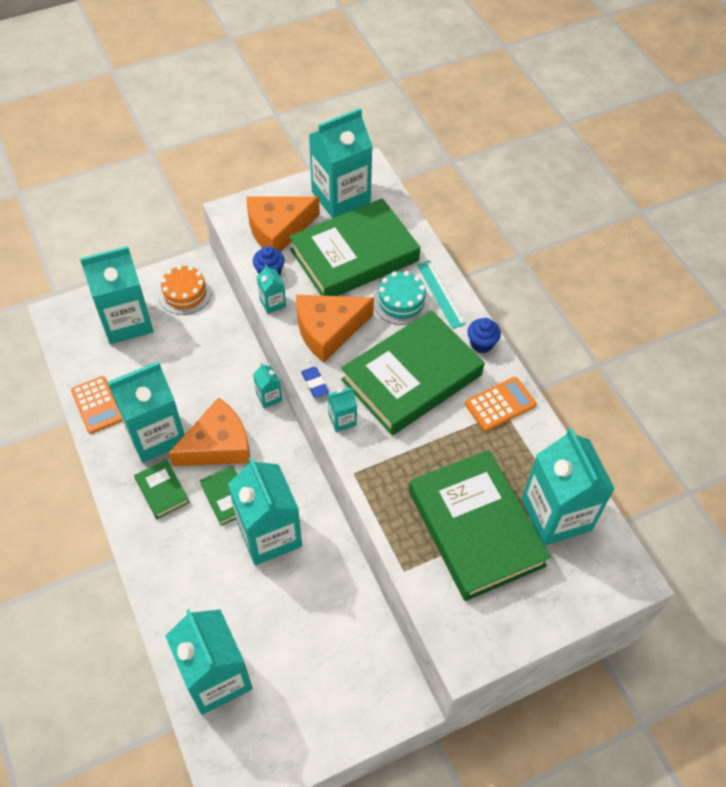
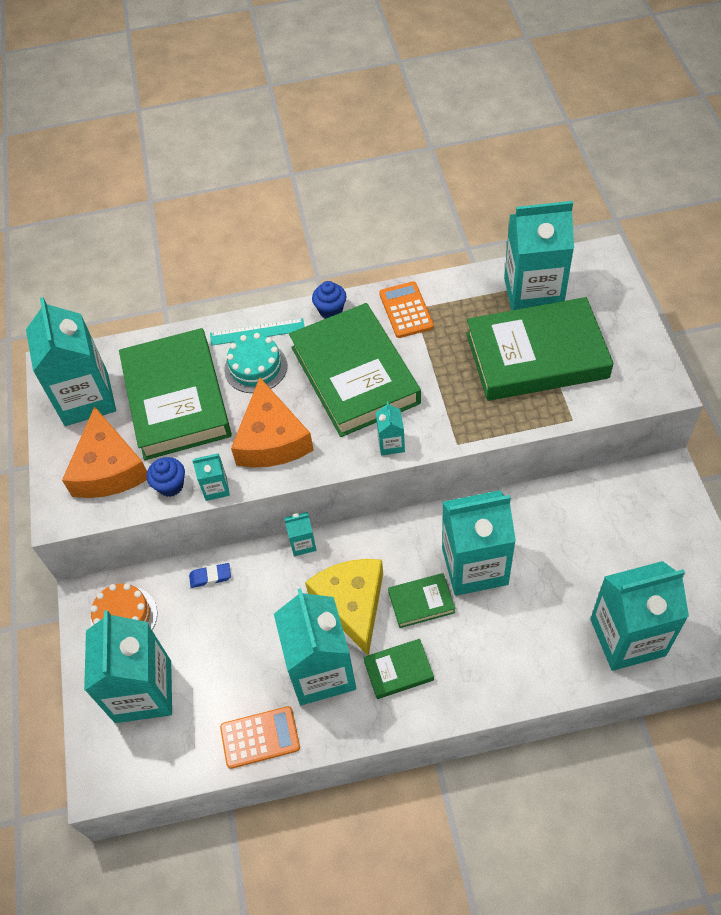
camera: 70 degrees left, 0 degrees up
orange cheese [169,397,250,466] -> yellow cheese [305,559,383,655]
blue eraser [301,367,329,398] -> blue eraser moved to [189,563,231,588]

